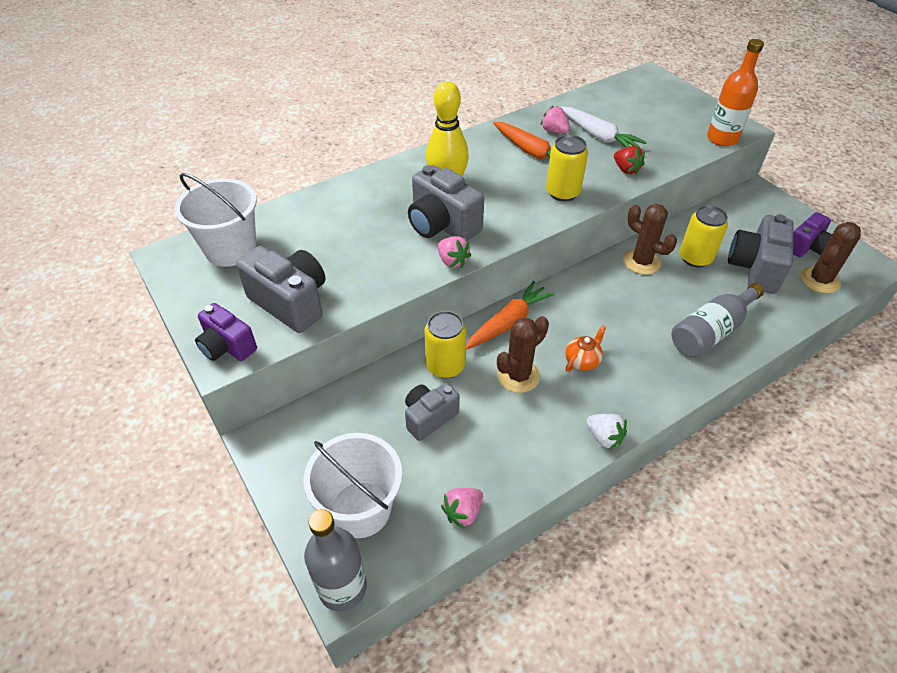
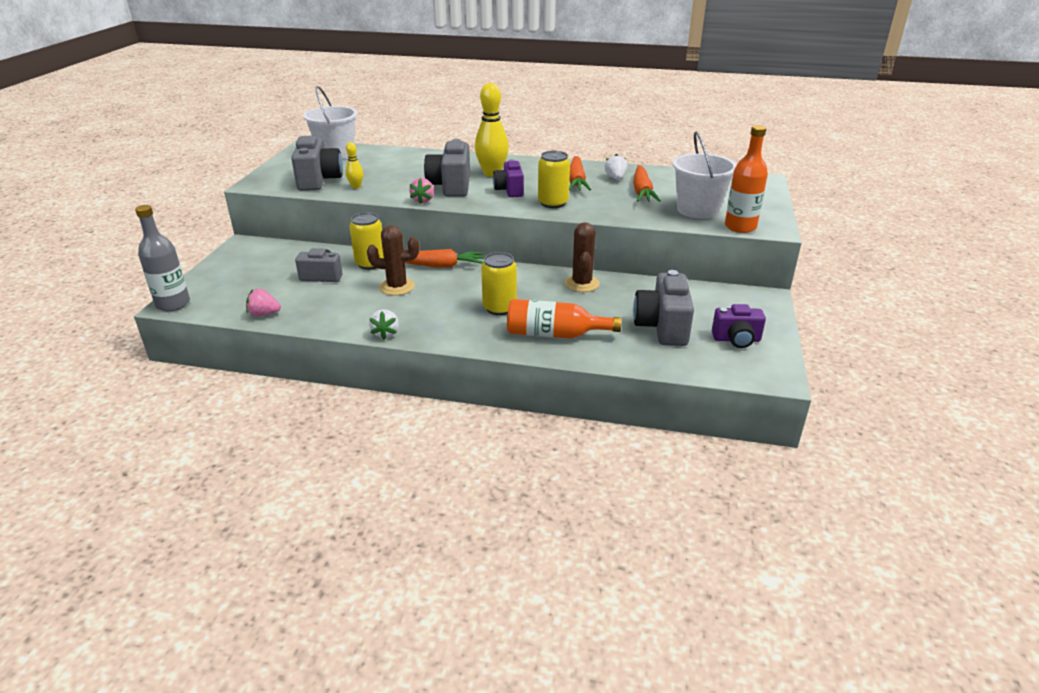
camera: 45 degrees right, 15 degrees down
purple camera [195,303,257,361] -> purple camera moved to [493,159,524,197]
white bucket [303,433,402,538] -> white bucket moved to [673,131,737,219]
pink strawberry [540,105,570,133] -> white strawberry [605,154,628,180]
white carrot [561,107,647,148] -> orange carrot [633,165,661,202]
orange teapot [565,326,607,372] -> none
red strawberry [614,146,645,174] -> none
grey bottle [671,283,764,358] -> orange bottle [507,299,622,339]
yellow can [680,205,728,267] -> yellow can moved to [481,252,517,315]
grey camera [728,214,794,294] -> grey camera turned 60 degrees counterclockwise [633,270,694,346]
brown cactus [800,222,861,293] -> none
none -> yellow bowling pin [346,142,363,189]

